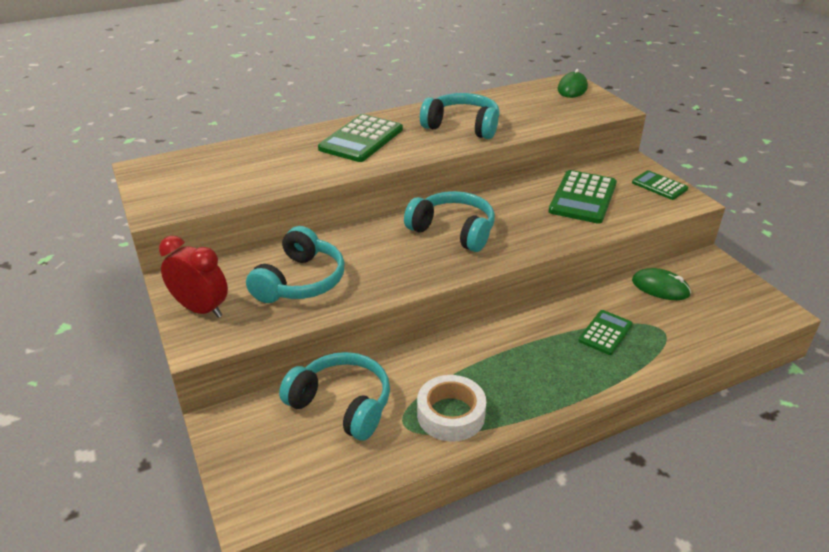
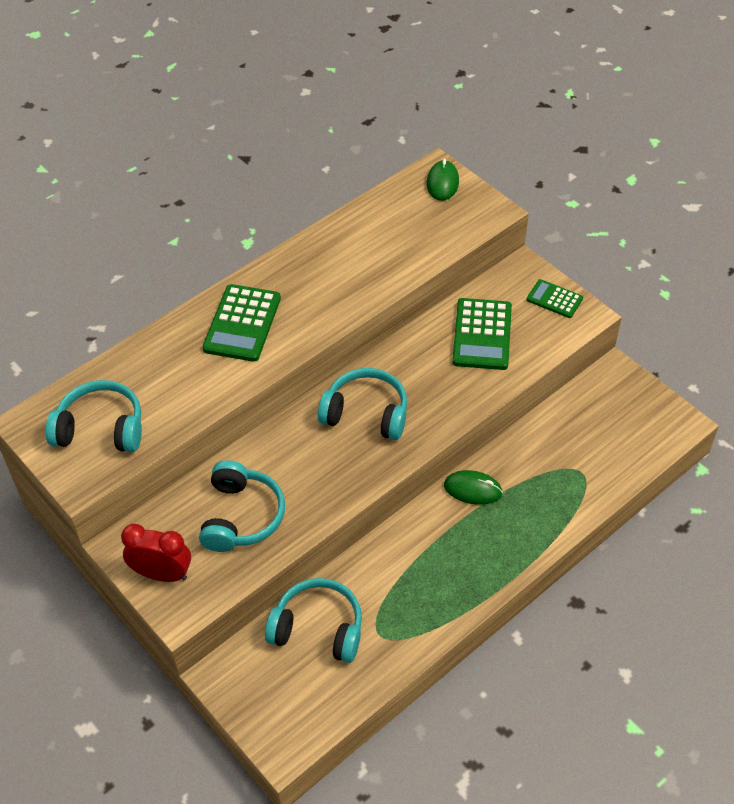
camera: 15 degrees left, 15 degrees up
white tape [417,375,486,442] -> none
turquoise headphones [420,93,500,139] -> turquoise headphones moved to [45,380,142,452]
green calculator [578,310,633,355] -> none
green mouse [632,268,691,300] -> green mouse moved to [444,470,503,505]

